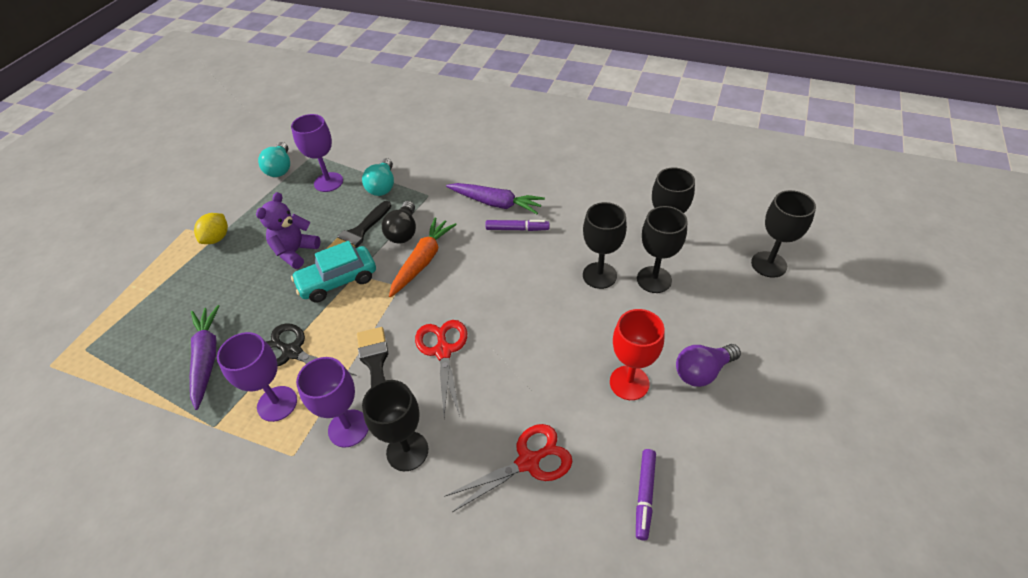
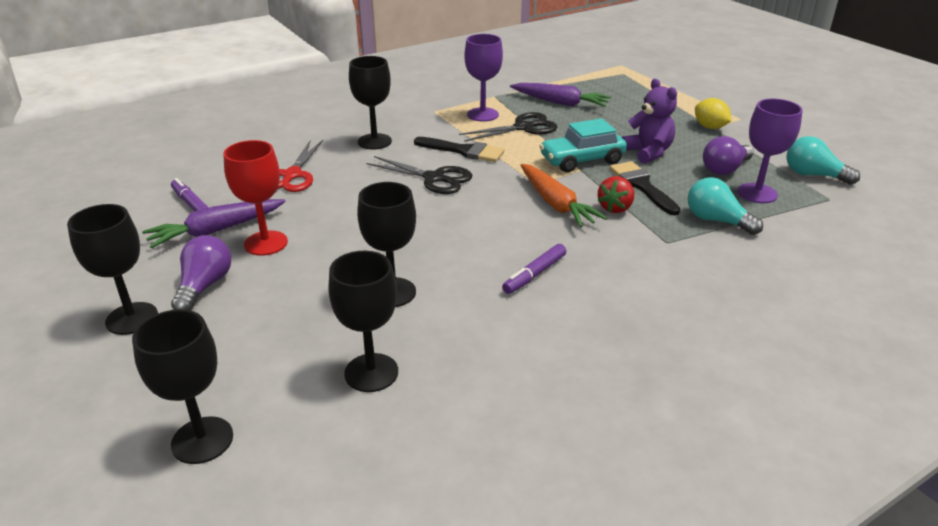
camera: 125 degrees right, 15 degrees down
turquoise car [291,241,376,303] -> turquoise car turned 120 degrees counterclockwise [539,118,627,172]
purple goblet [296,357,369,447] -> none
black light bulb [382,201,416,243] -> red strawberry [598,176,634,213]
red scissors [415,320,467,416] -> black scissors [366,156,472,194]
purple carrot [446,183,545,214] -> purple carrot moved to [142,199,286,248]
black goblet [637,206,687,293] -> black goblet moved to [67,204,158,335]
none -> purple light bulb [703,136,754,175]

